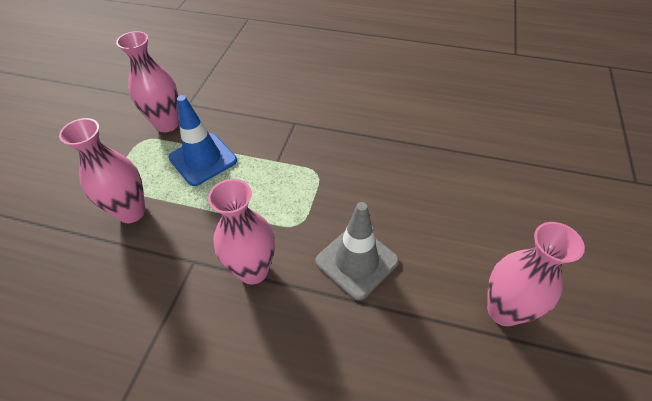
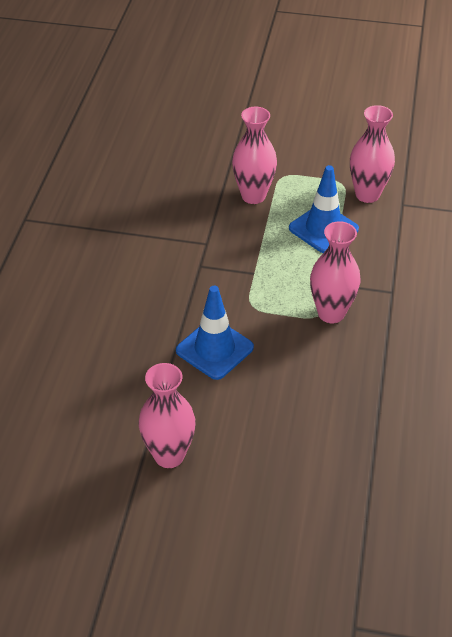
camera: 85 degrees right, 5 degrees down
pink vase [208,179,275,285] -> pink vase moved to [310,221,361,324]
grey traffic cone [315,202,399,300] -> blue traffic cone [176,286,254,380]

